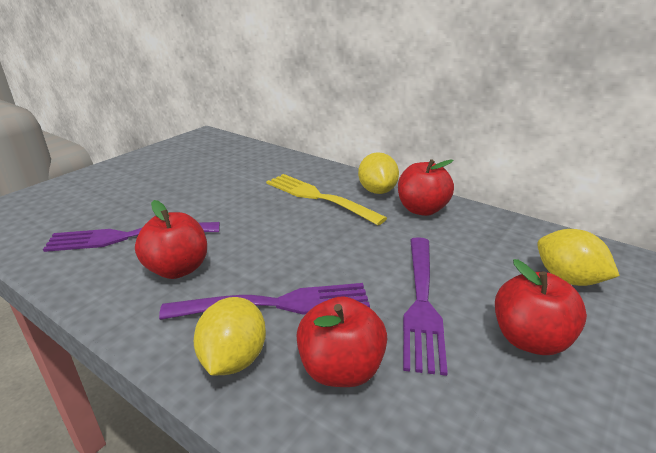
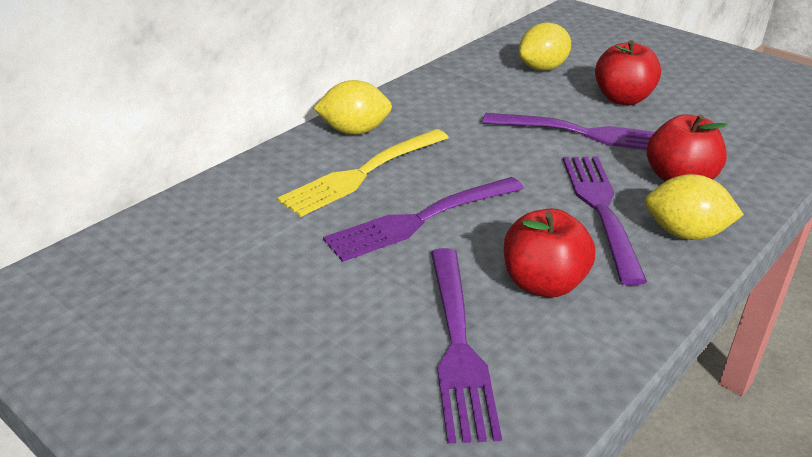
camera: 85 degrees left, 5 degrees up
red apple [398,159,454,216] -> none
none -> purple fork [323,177,524,262]

